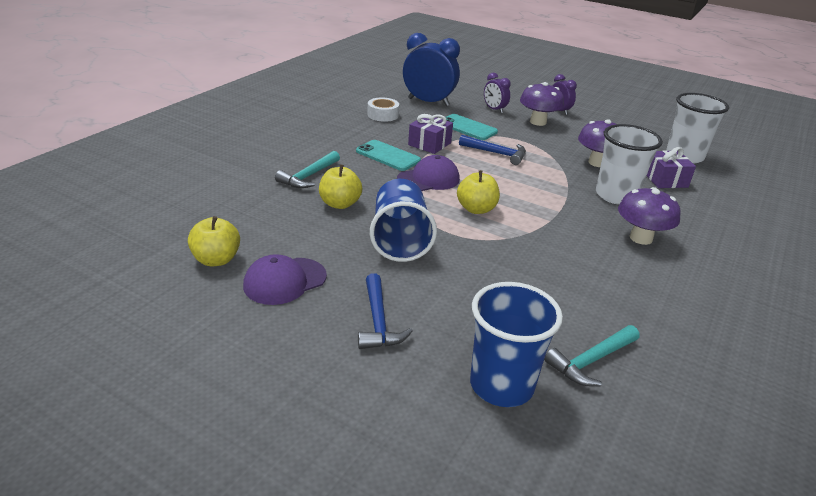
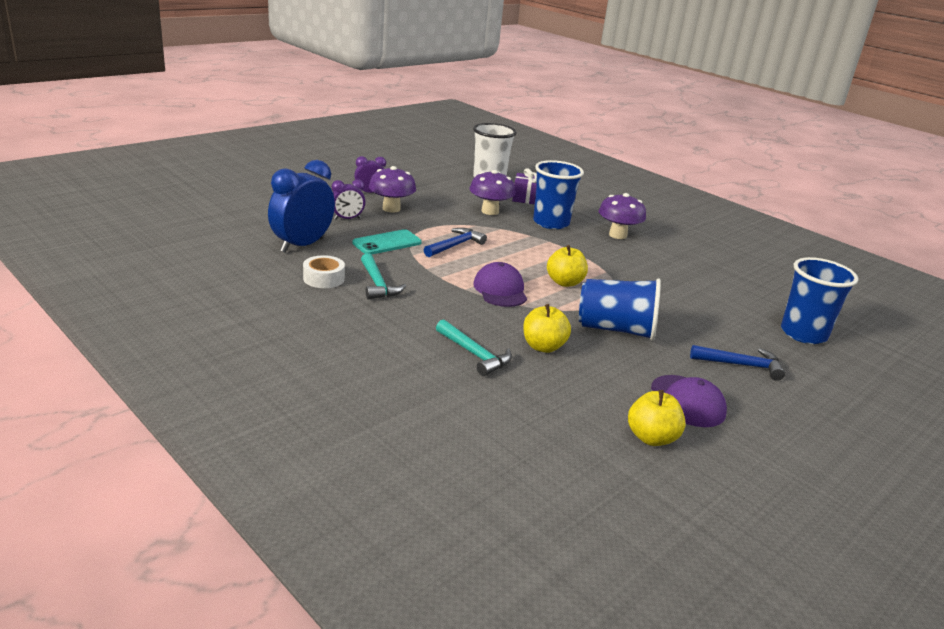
camera: 75 degrees left, 5 degrees down
turquoise phone [356,140,421,171] -> none
purple gift [408,114,453,154] -> none
turquoise hammer [544,325,639,386] -> turquoise hammer moved to [361,253,407,300]
white cup [596,124,663,205] -> blue cup [533,160,584,229]

